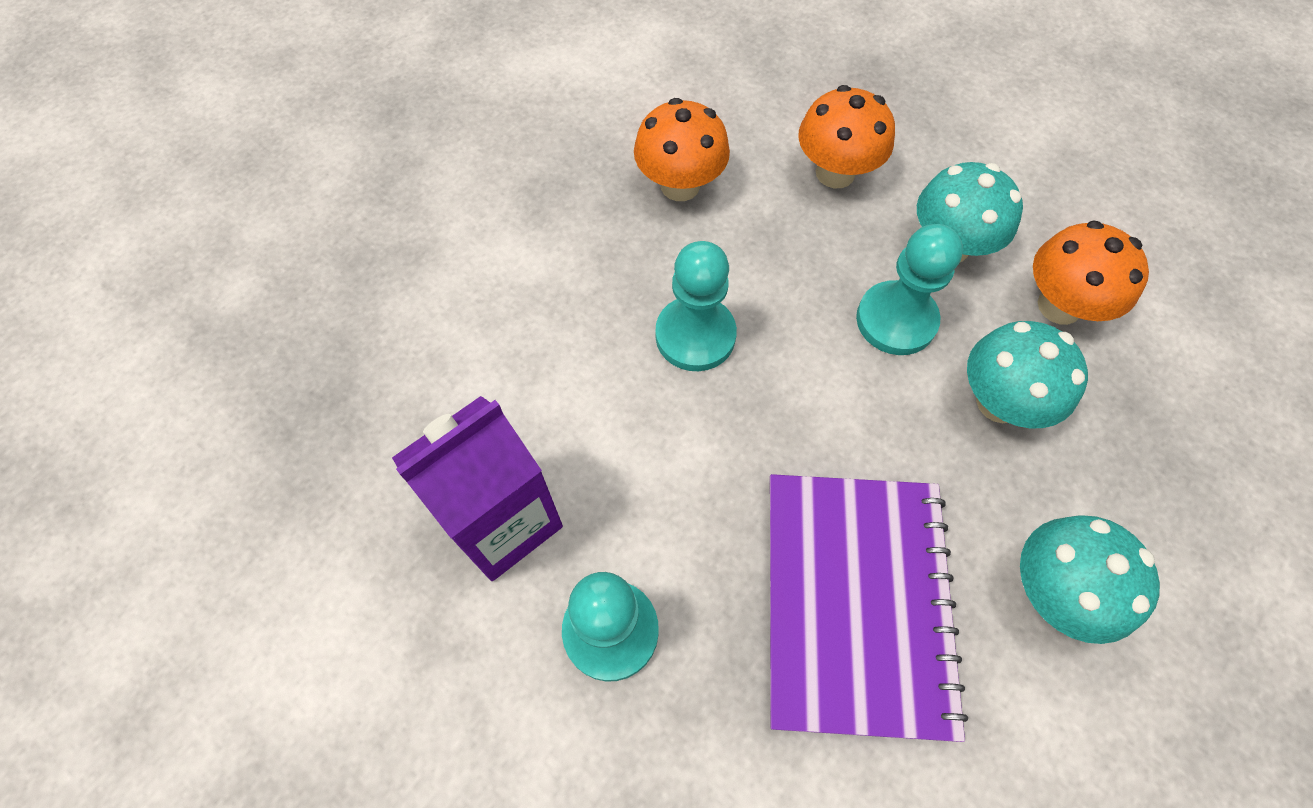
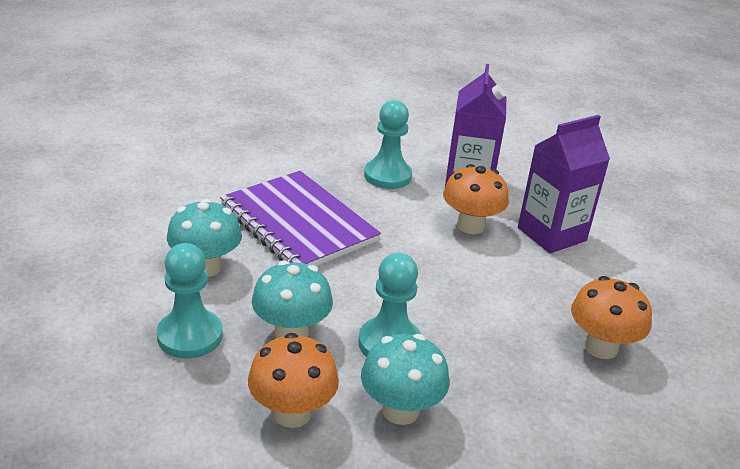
camera: 135 degrees right, 30 degrees down
turquoise pawn [655,241,737,371] -> turquoise pawn moved to [157,243,223,359]
orange mushroom [798,85,895,188] -> orange mushroom moved to [443,164,509,234]
none -> purple carton [518,115,610,253]

